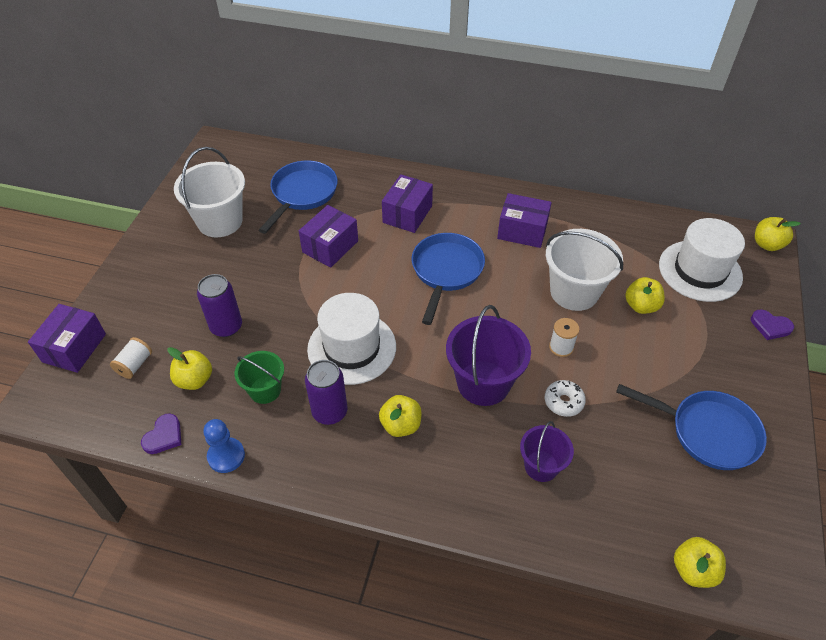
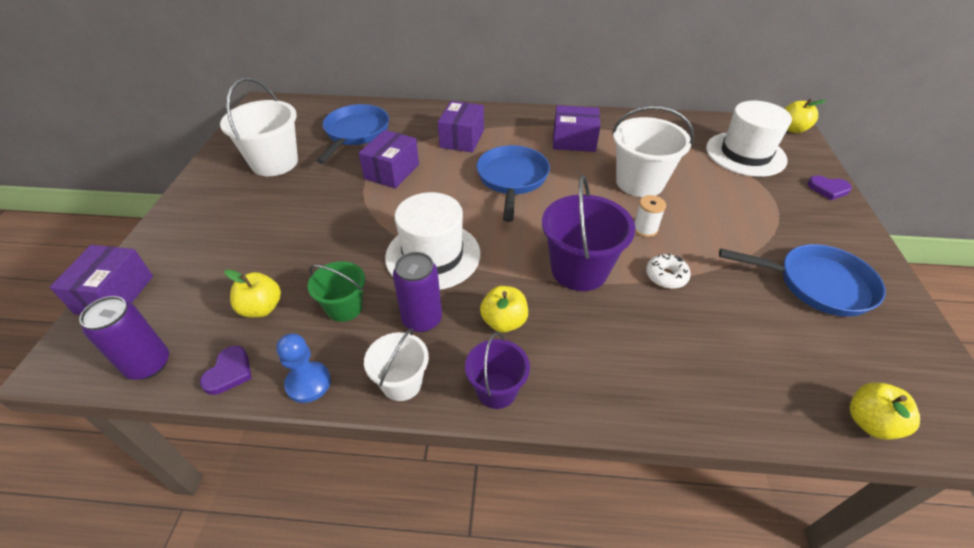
camera: 10 degrees left, 5 degrees down
white spool [110,337,152,379] -> none
purple can [197,274,242,337] -> purple can moved to [79,296,169,380]
purple bucket [520,421,574,482] -> purple bucket moved to [465,332,530,409]
yellow apple [625,277,665,314] -> none
none -> white bucket [364,329,429,401]

